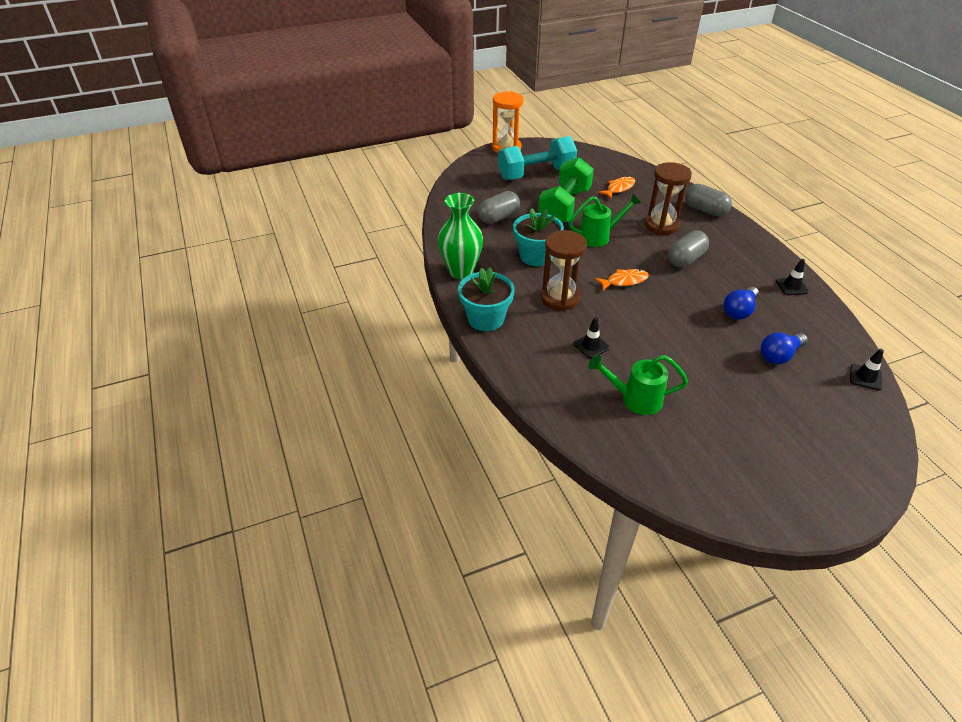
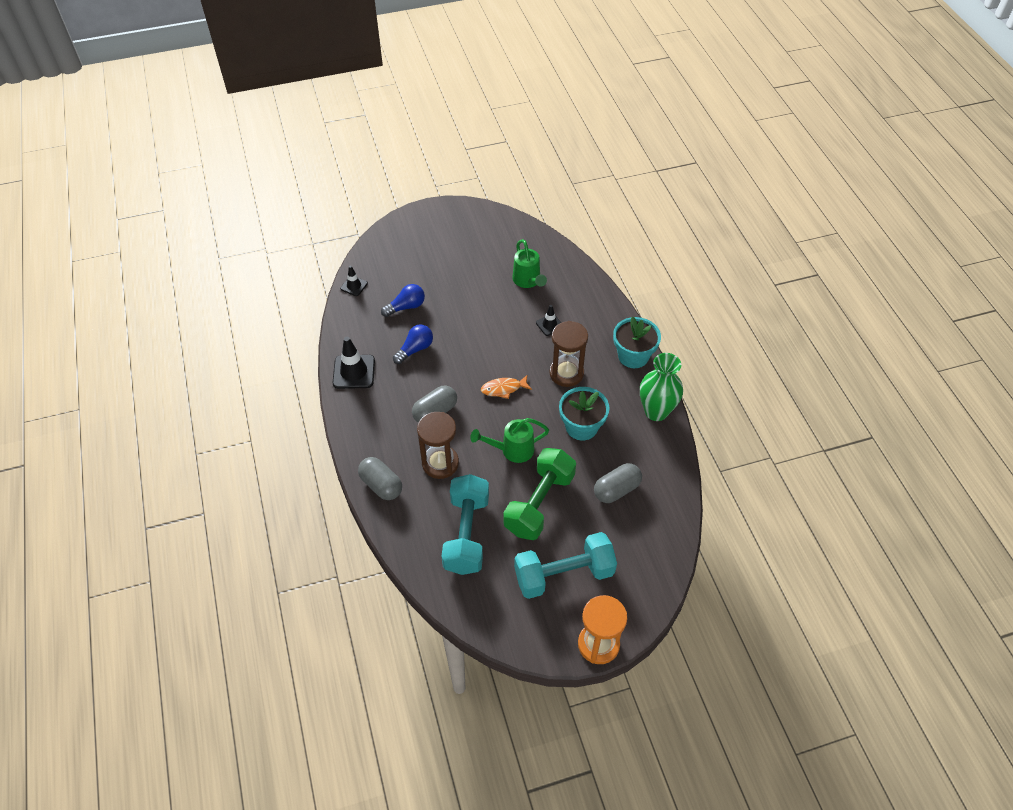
camera: 175 degrees left, 10 degrees up
green watering can [588,355,688,415] -> green watering can turned 60 degrees clockwise [513,239,547,288]
orange fish [598,176,635,199] -> turquoise dumbbell [441,474,489,575]
black traffic cone [776,259,809,295] -> black traffic cone [333,337,375,389], size x1.75

